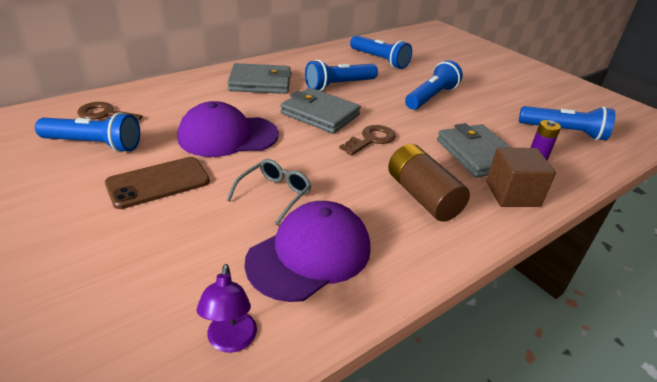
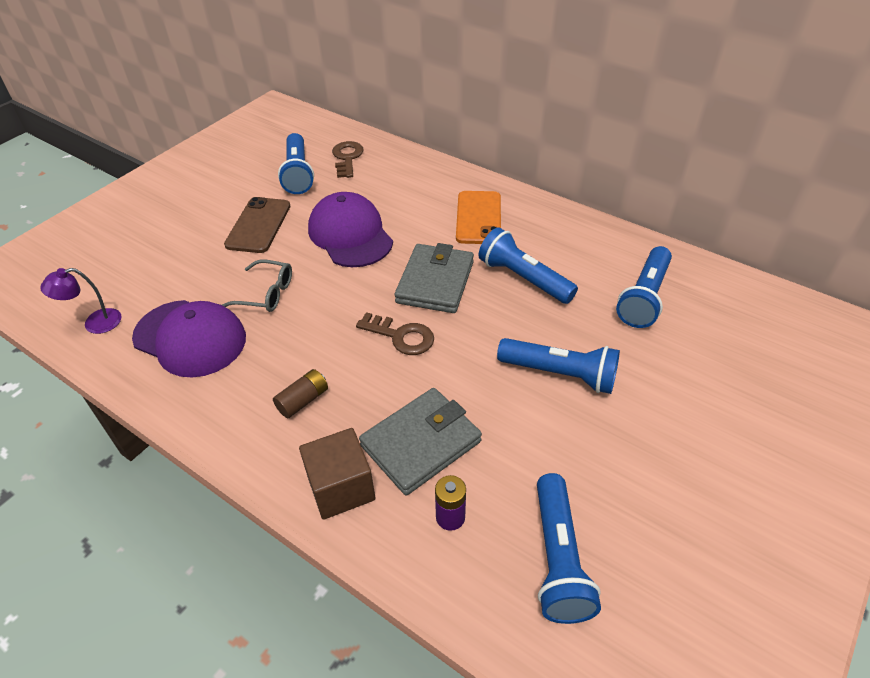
camera: 75 degrees right, 10 degrees up
brown phone [105,157,210,209] -> brown phone turned 60 degrees clockwise [224,197,290,253]
grey wallet [227,63,292,94] -> orange phone [456,191,501,244]
brown battery [388,144,470,222] -> brown battery [273,369,328,418], size x0.55

